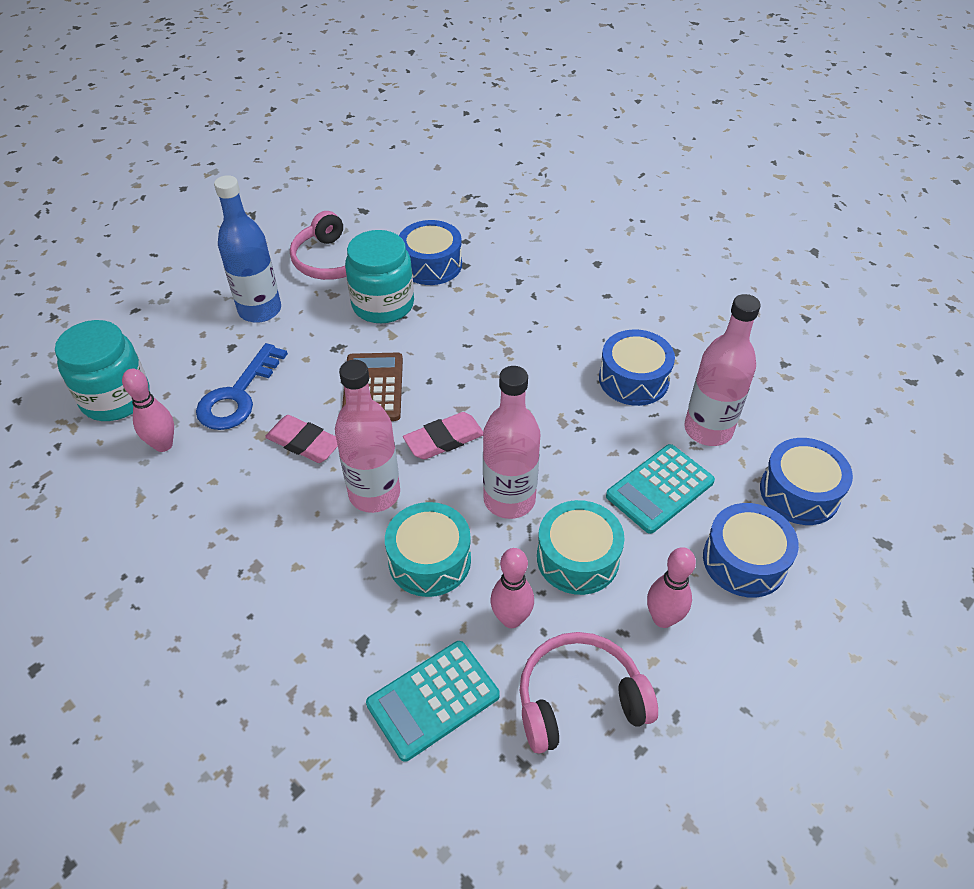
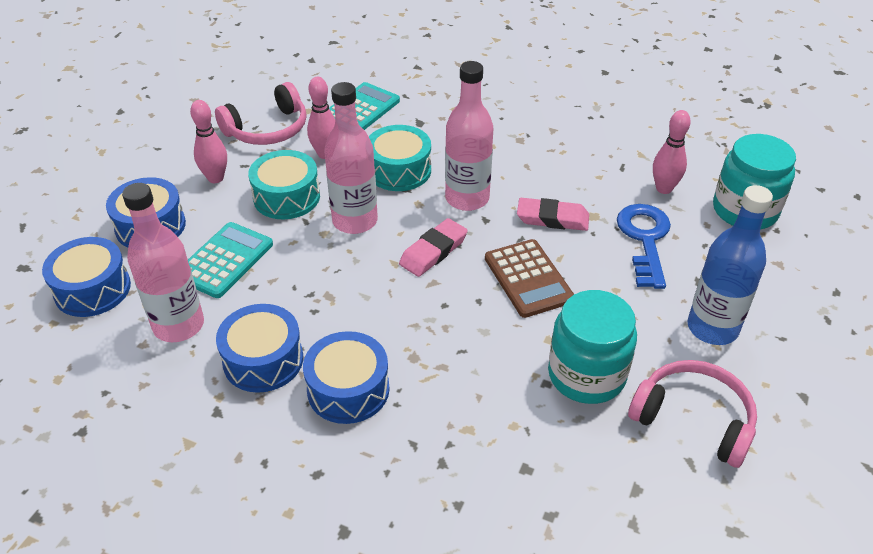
camera: 160 degrees right, 5 degrees down
blue drum [399,220,462,285] -> blue drum moved to [303,331,389,424]

